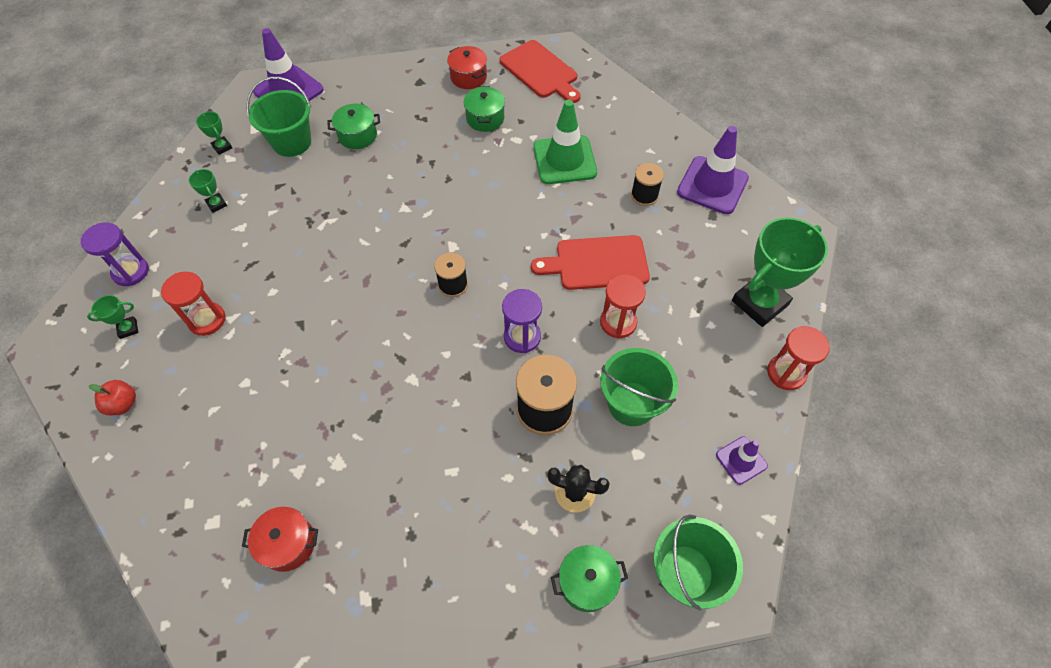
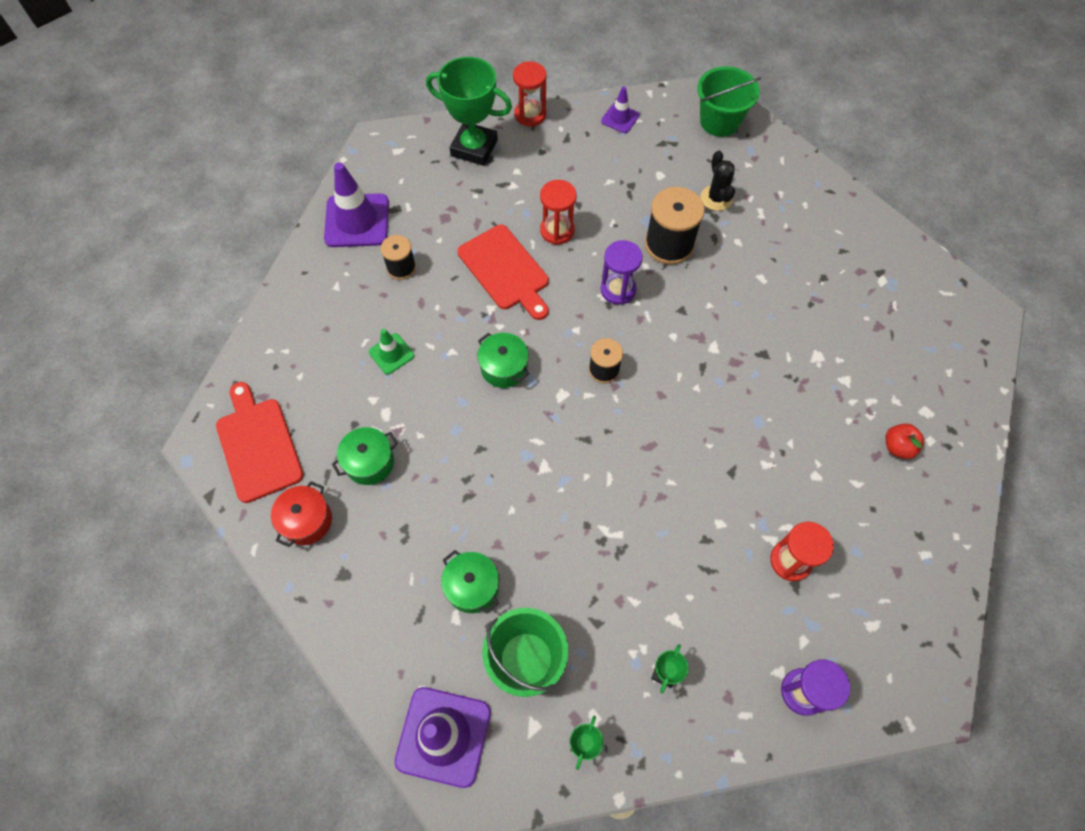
camera: 120 degrees left, 5 degrees up
green trophy [87,295,138,339] -> none
red apple [89,380,136,415] -> red apple moved to [886,423,924,459]
red pot [242,507,318,572] -> none
red cutting board [499,40,581,103] -> red cutting board turned 45 degrees counterclockwise [216,382,304,503]
green traffic cone [533,100,597,184] -> green traffic cone [369,329,414,374], size x0.53
green pot [551,545,628,612] -> green pot moved to [478,333,529,388]
green bucket [600,348,678,426] -> none

